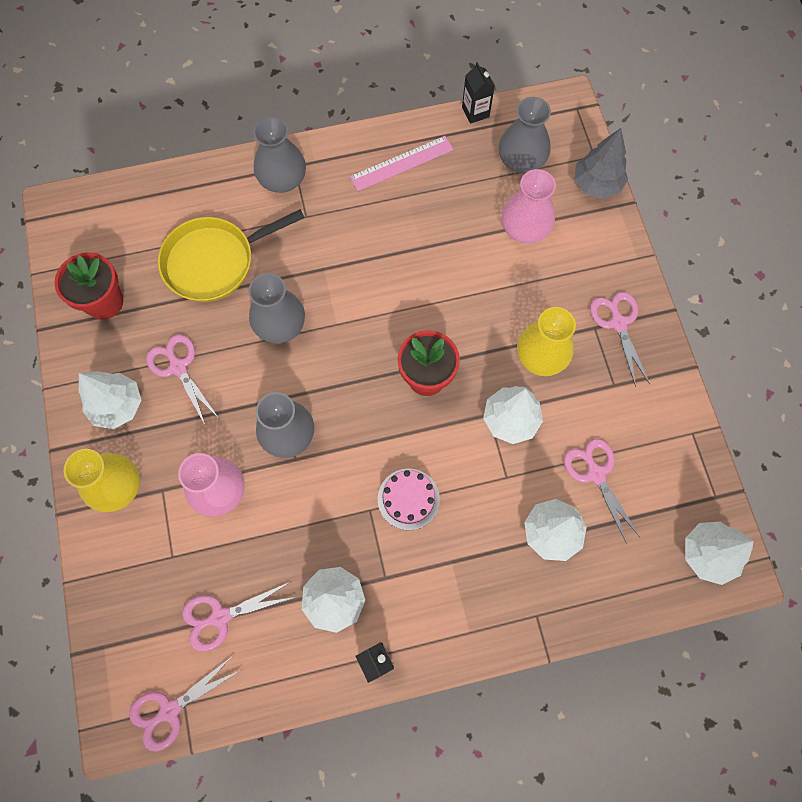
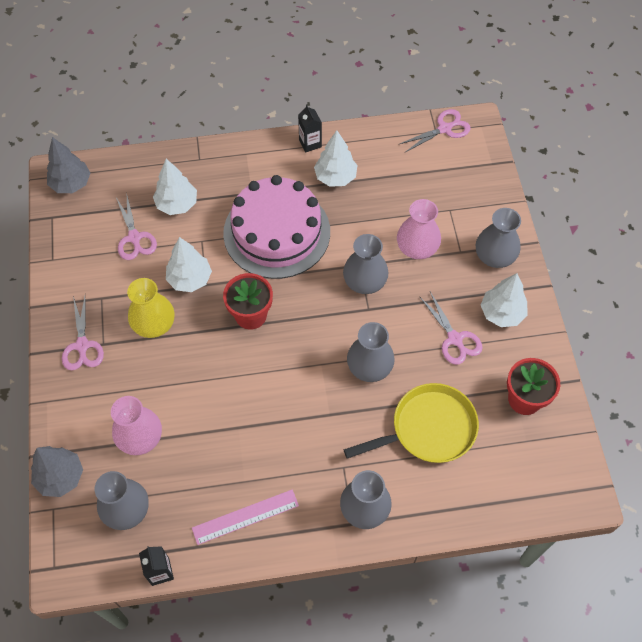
camera: 175 degrees left, 10 degrees down
yellow vase [64,449,140,512] -> grey vase [476,208,521,268]
pink scissors [182,582,295,652] -> none
pink cake [378,468,440,530] -> pink cake [223,175,330,279], size x2.31
white tree [685,522,753,585] -> grey tree [47,137,91,193]

